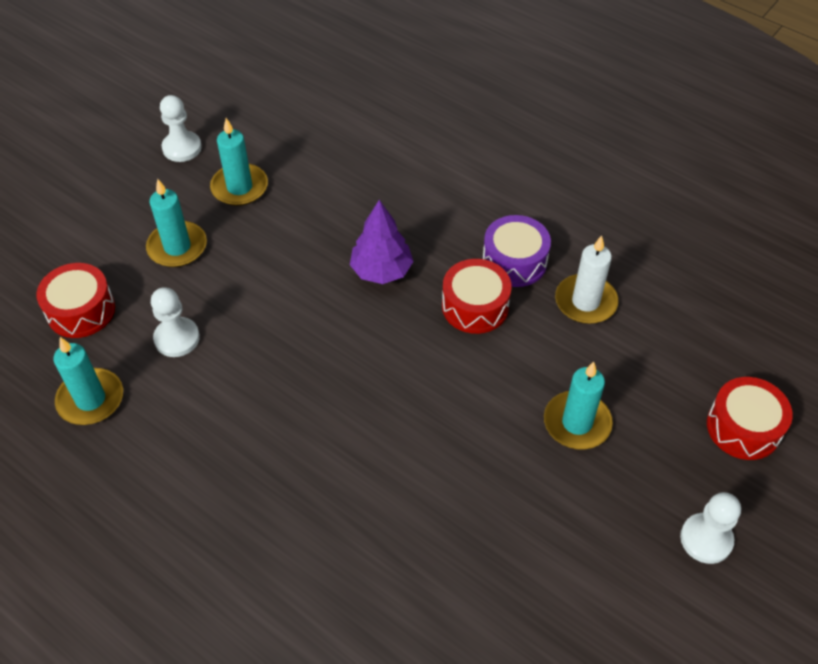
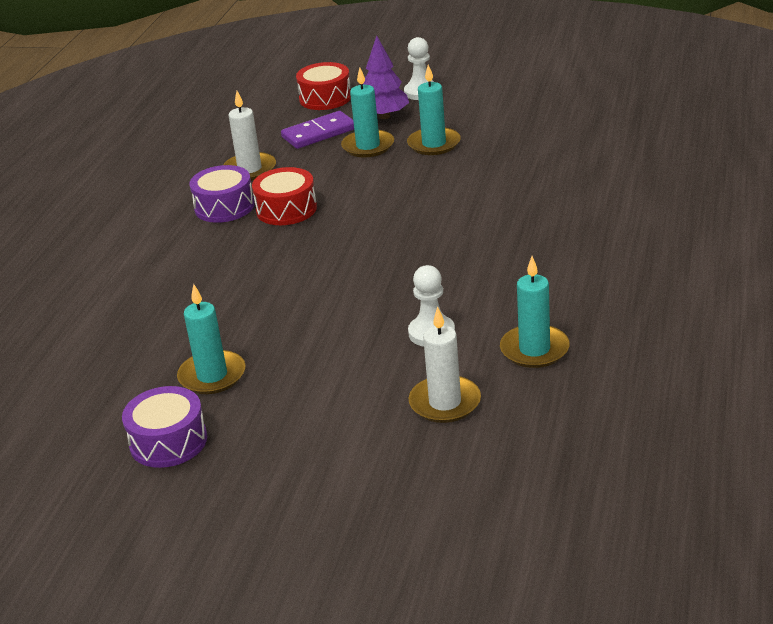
camera: 110 degrees left, 20 degrees down
red drum [36,263,115,338] -> white candle [409,306,481,423]
turquoise candle [146,179,207,267] -> turquoise candle moved to [407,65,461,155]
white pawn [160,95,202,162] -> purple drum [122,386,207,468]
purple tree [350,200,414,284] -> purple tree moved to [363,36,409,119]
none -> purple domino [281,111,354,149]

